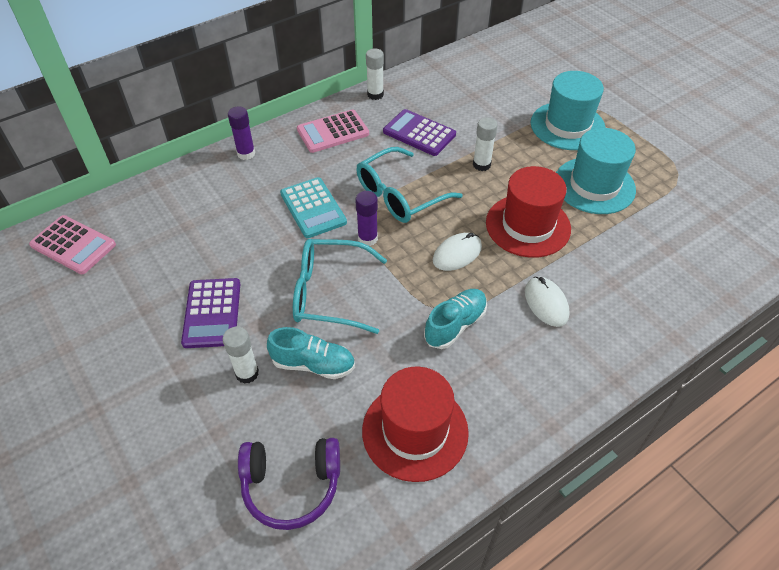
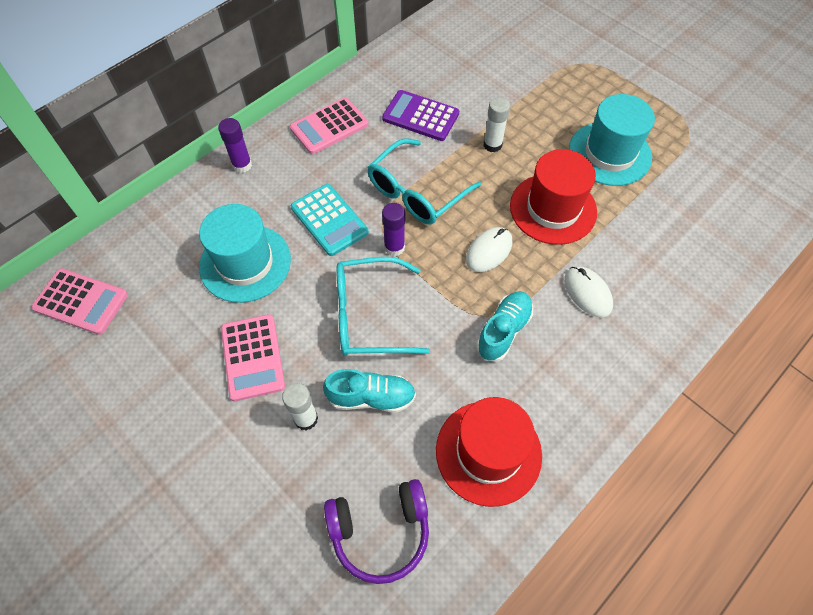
camera: 10 degrees left, 10 degrees up
purple calculator [181,278,240,348] -> pink calculator [221,314,285,402]
white glue stick [366,48,384,100] -> none
turquoise hat [531,71,606,150] -> turquoise hat moved to [199,204,291,303]

